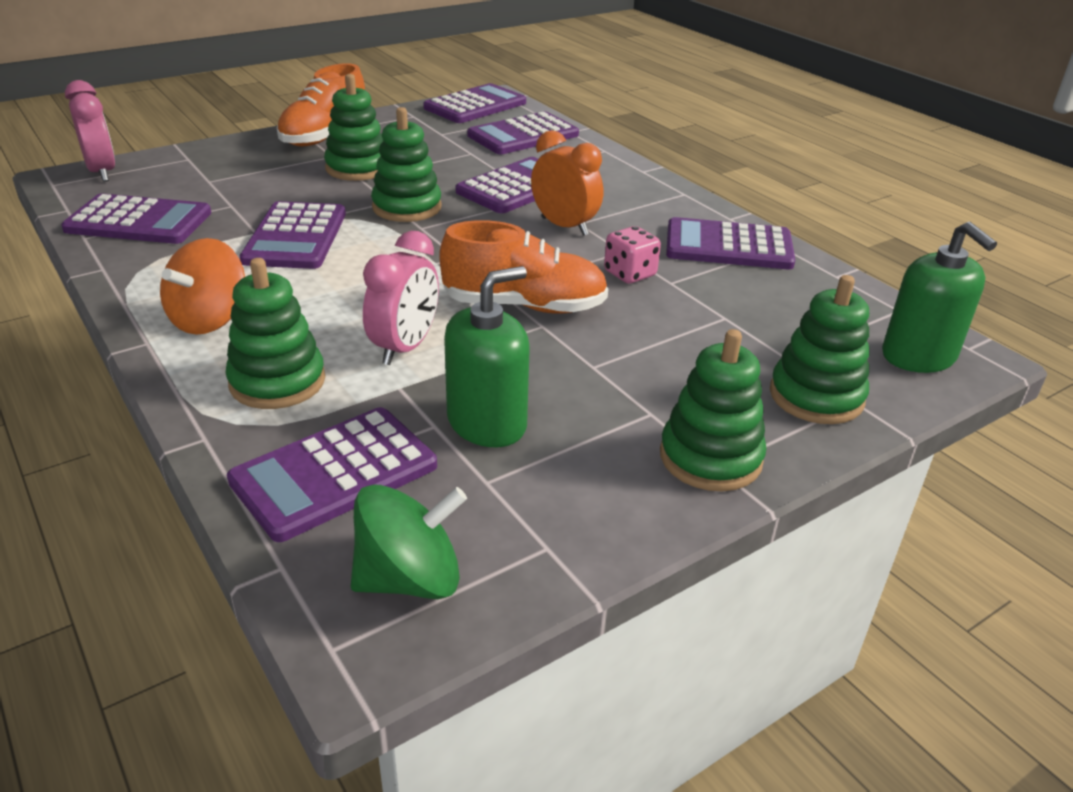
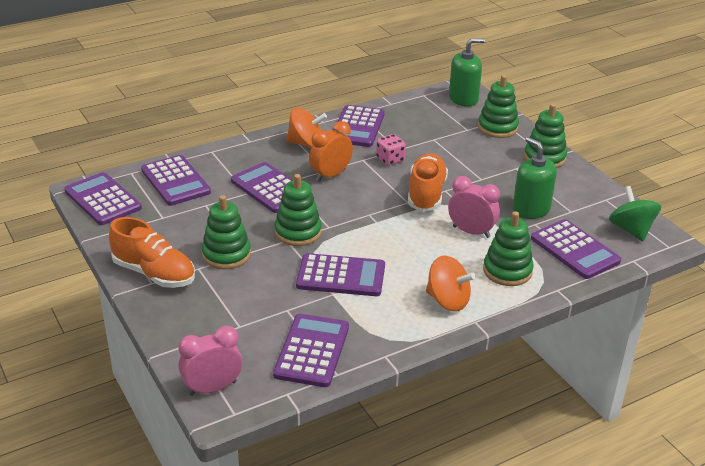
camera: 85 degrees left, 0 degrees up
none -> orange spinning top [286,108,327,148]

